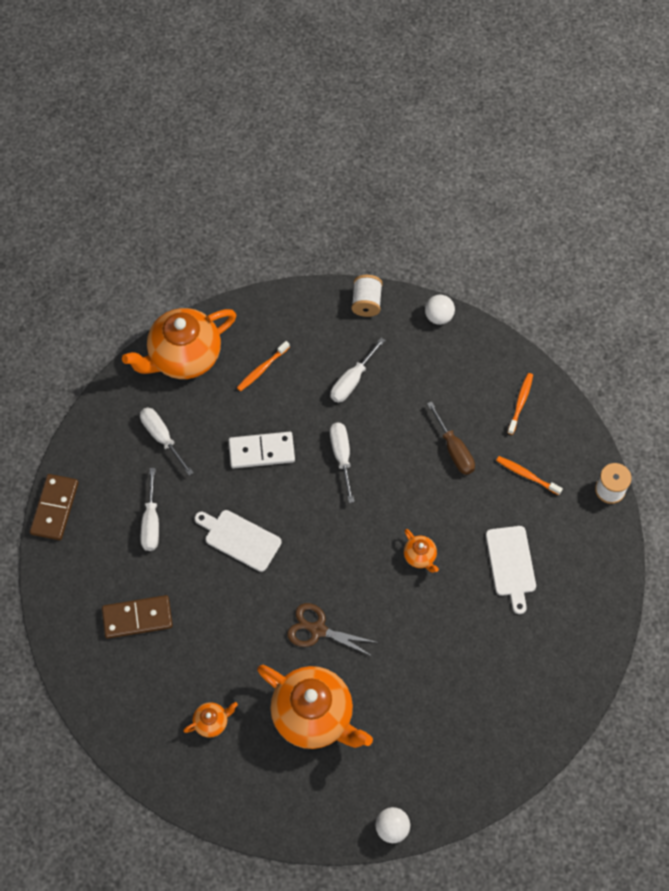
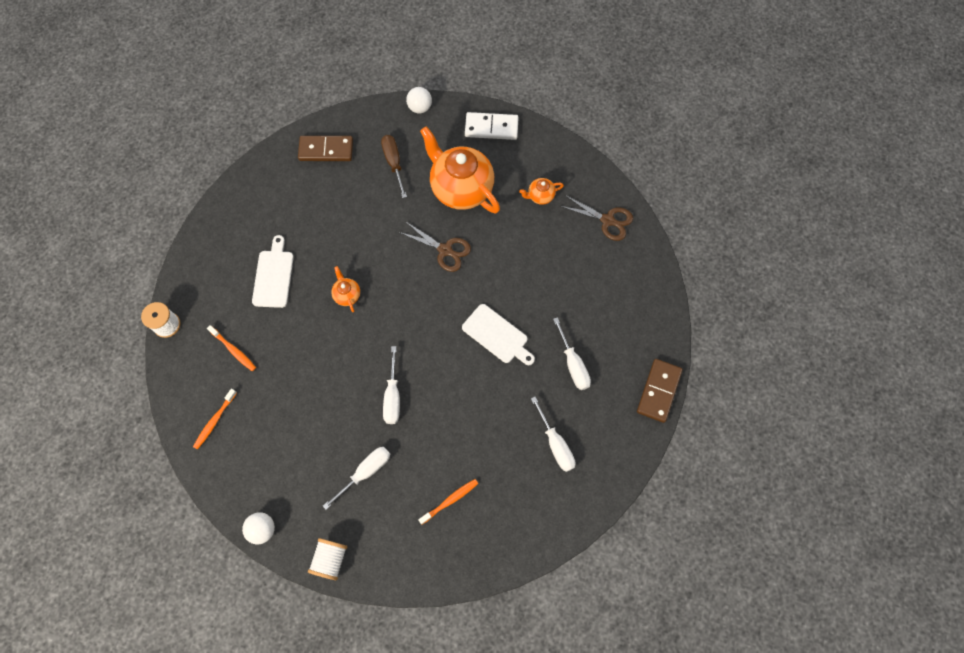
camera: 170 degrees left, 5 degrees up
brown domino [102,595,173,639] -> brown domino moved to [298,136,353,161]
orange teapot [122,308,236,379] -> none
white screwdriver [141,468,159,551] -> white screwdriver turned 150 degrees clockwise [553,317,591,390]
white domino [229,432,295,469] -> white domino moved to [465,112,519,140]
brown screwdriver [427,401,475,475] -> brown screwdriver moved to [381,135,407,198]
none -> brown scissors [560,195,633,241]

